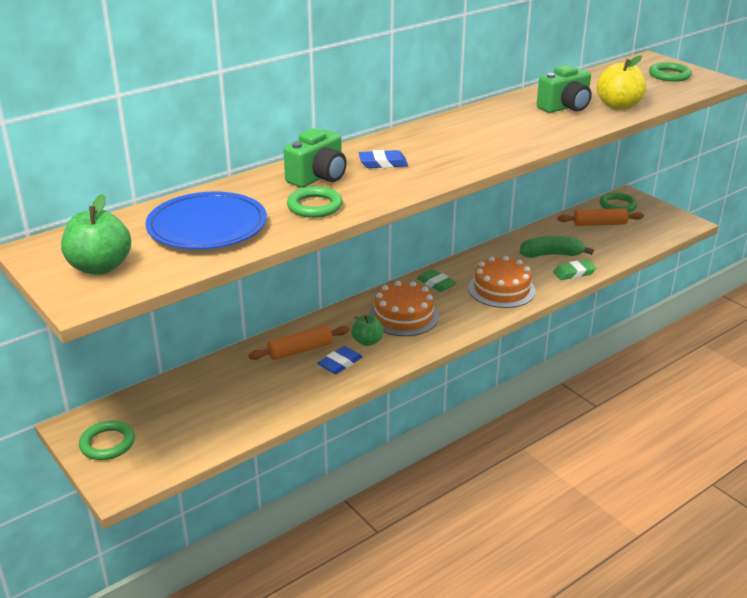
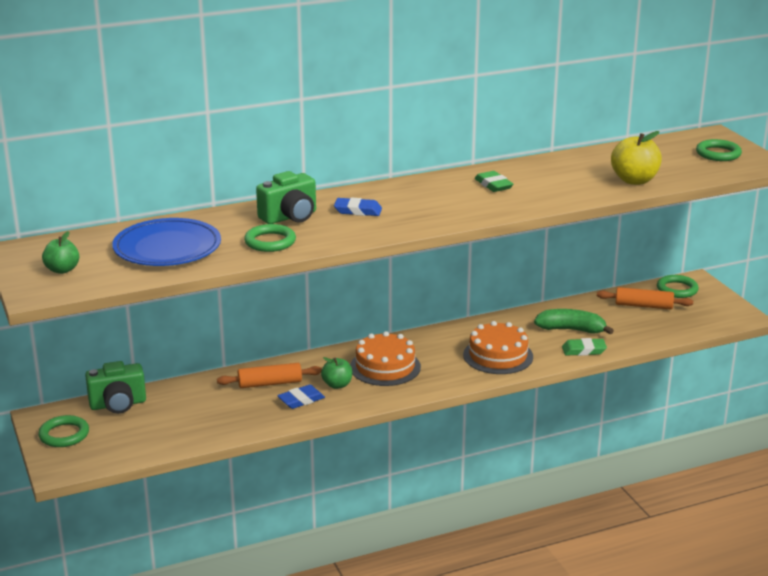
camera: 15 degrees right, 5 degrees down
green apple [61,194,131,275] -> green apple [42,231,79,274], size x0.63
green eraser [417,269,457,292] -> green eraser moved to [475,171,513,192]
green camera [537,65,592,113] -> green camera moved to [85,361,146,414]

